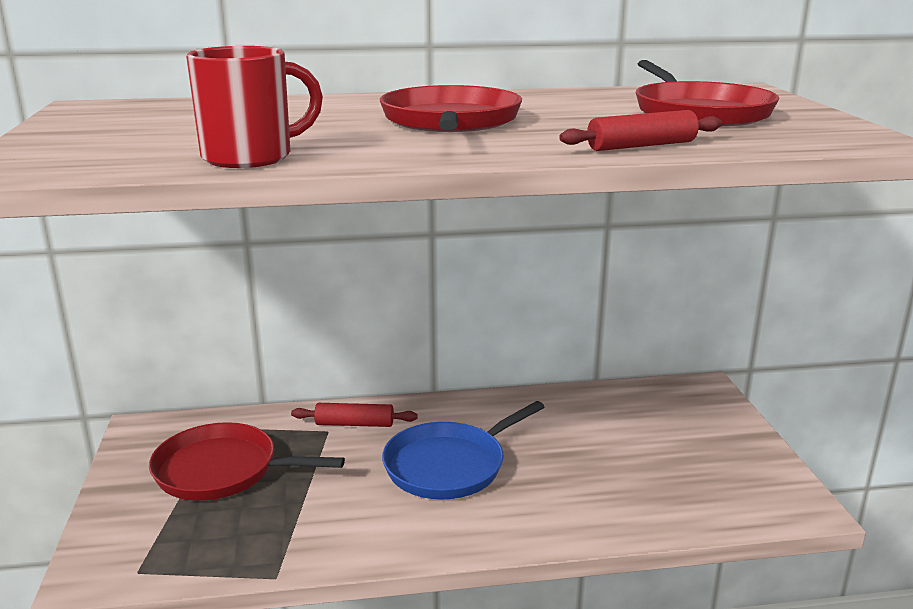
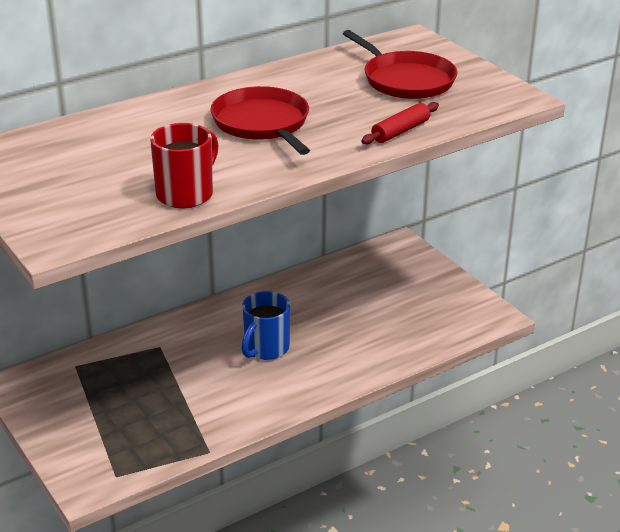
camera: 25 degrees left, 10 degrees up
red pan [149,422,345,501] -> none
red rolling pin [291,403,418,427] -> none
blue pan [382,401,544,499] -> blue mug [242,291,290,360]

